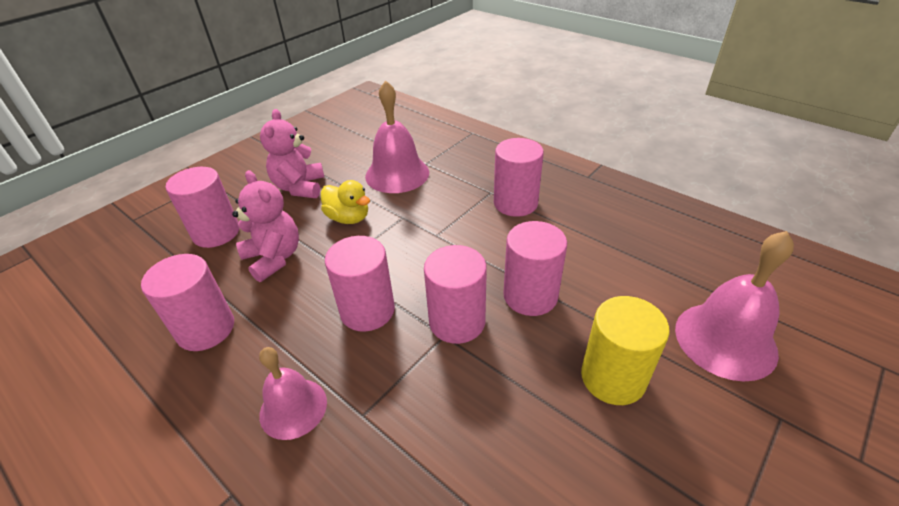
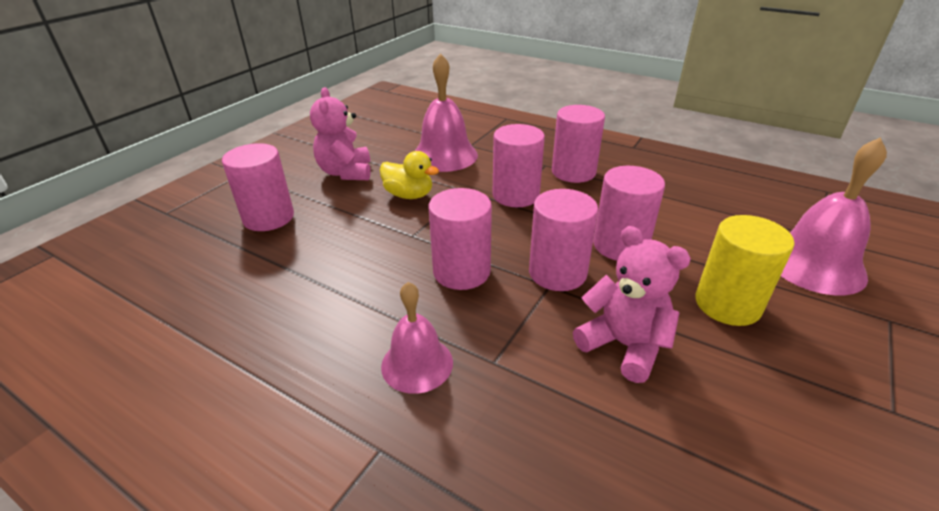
camera: 10 degrees left, 5 degrees down
pink cylinder [141,254,234,351] -> pink cylinder moved to [493,124,545,207]
pink teddy bear [232,170,299,282] -> pink teddy bear moved to [573,226,691,383]

